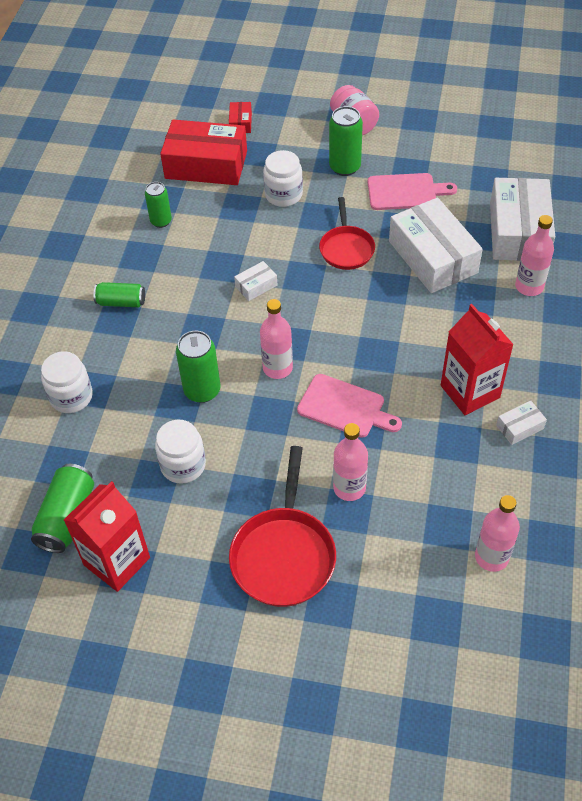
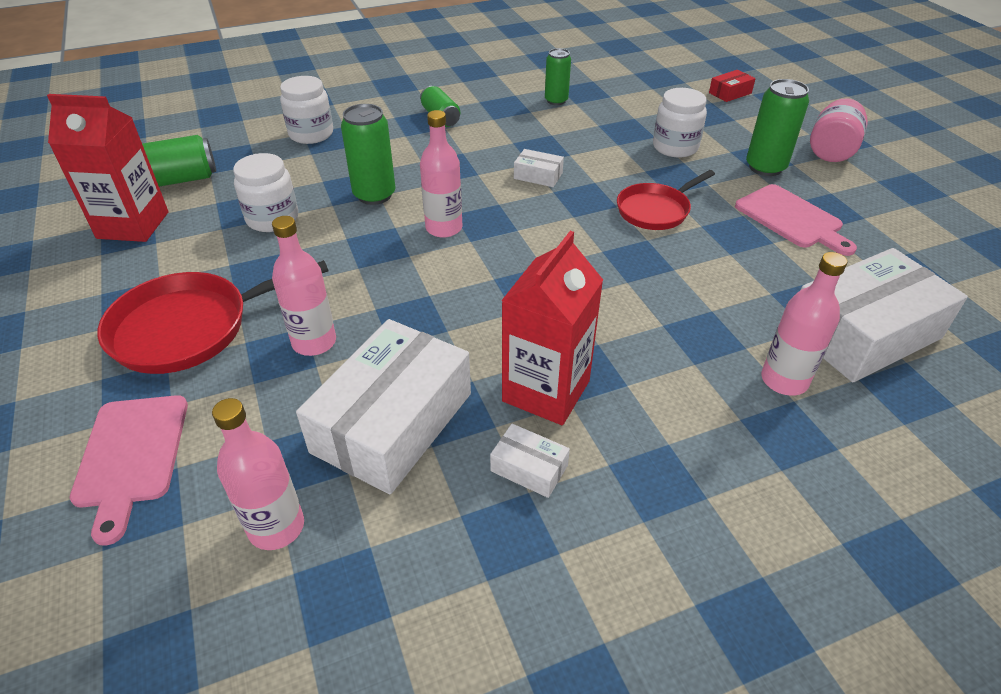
camera: 55 degrees right, 10 degrees down
red box [160,119,247,185] -> none
pink cutting board [297,374,402,438] -> pink cutting board moved to [70,395,188,546]
white box [389,197,483,293] -> white box moved to [296,319,471,494]

